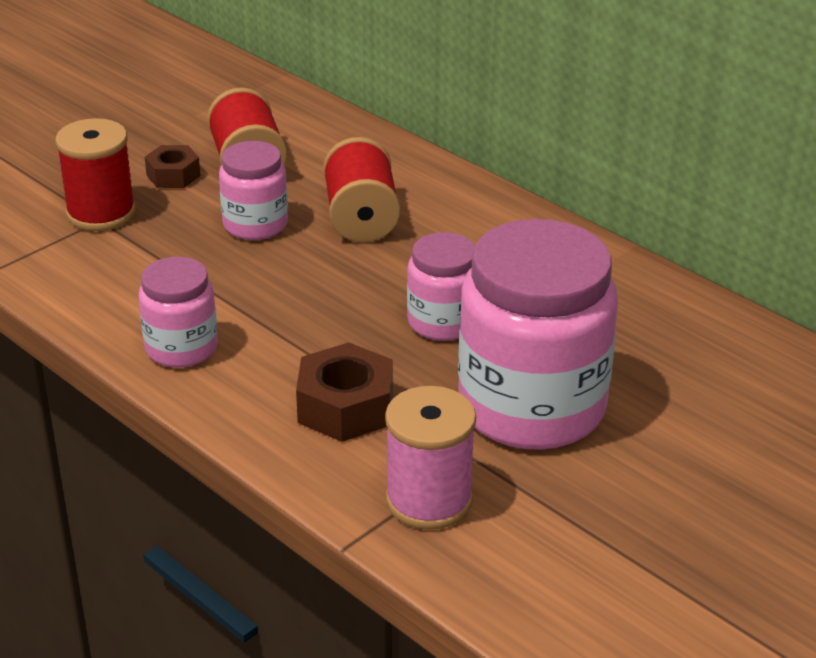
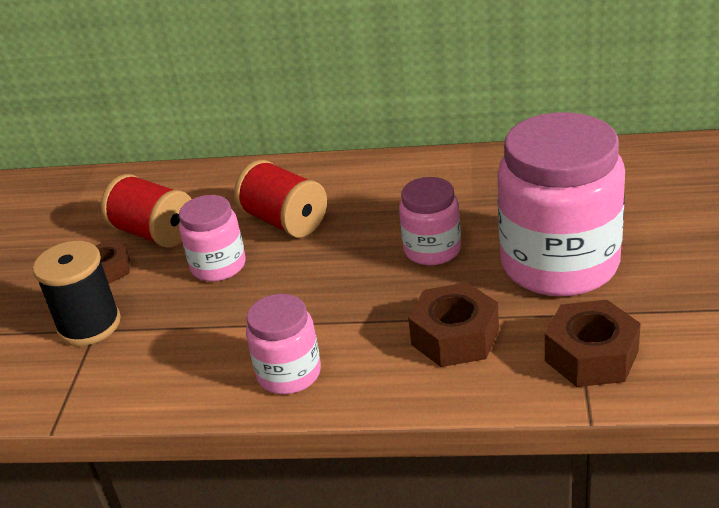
camera: 35 degrees left, 0 degrees up
red spool [55,118,136,231] -> black spool [33,241,121,346]
pink spool [385,386,476,530] -> brown nut [545,300,641,387]

